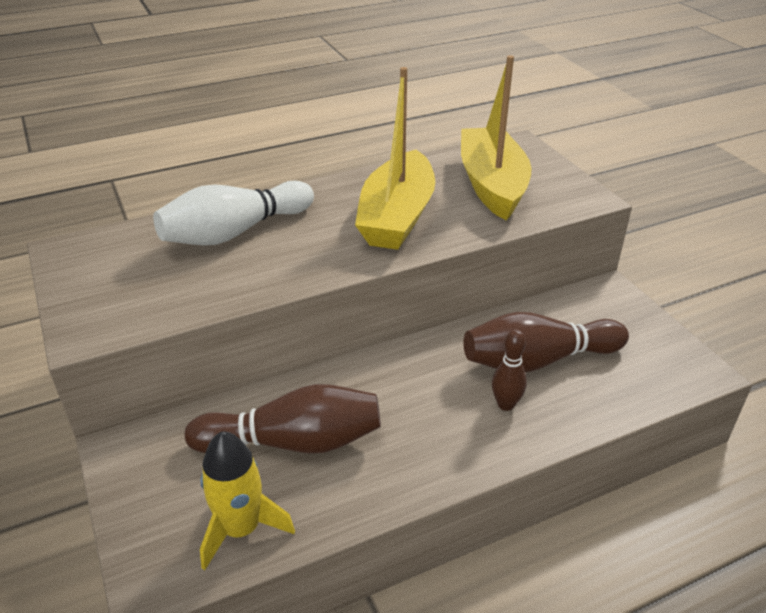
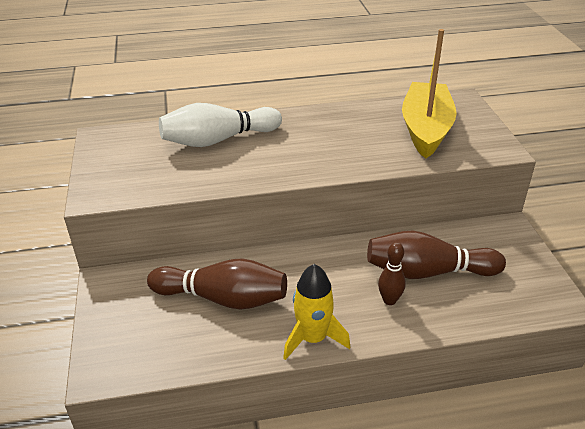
camera: 15 degrees right, 0 degrees up
yellow rocket [200,431,295,570] -> yellow rocket moved to [283,264,350,360]
yellow boat [355,67,435,250] -> none

